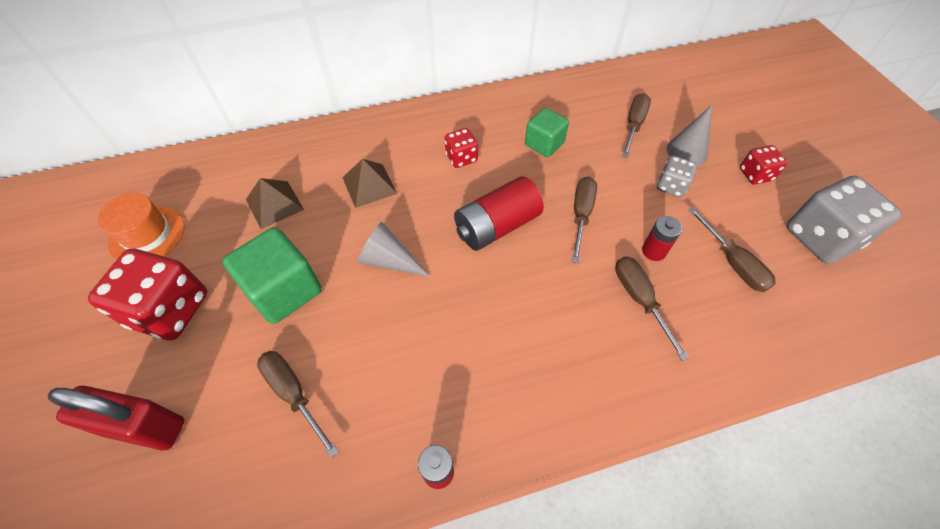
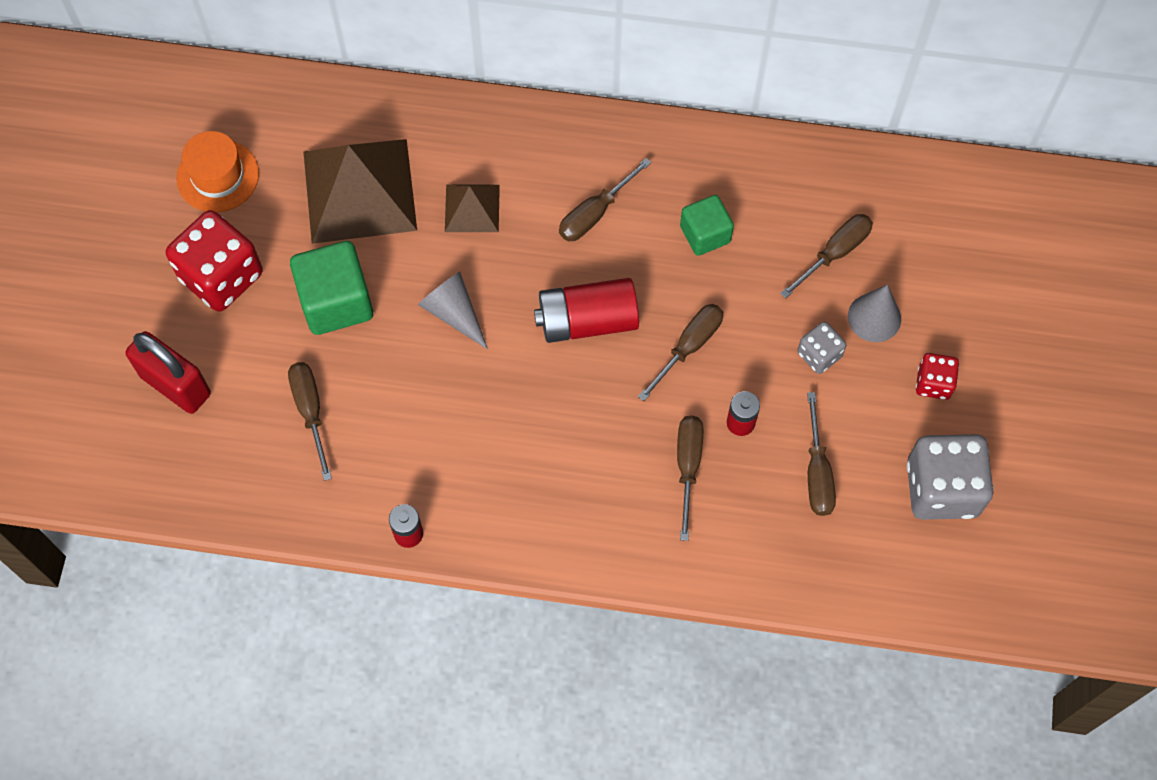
camera: 25 degrees right, 10 degrees up
brown pyramid [246,178,304,229] -> brown pyramid [303,139,417,244], size x1.96
red dice [445,128,478,168] -> brown screwdriver [559,158,652,241]

